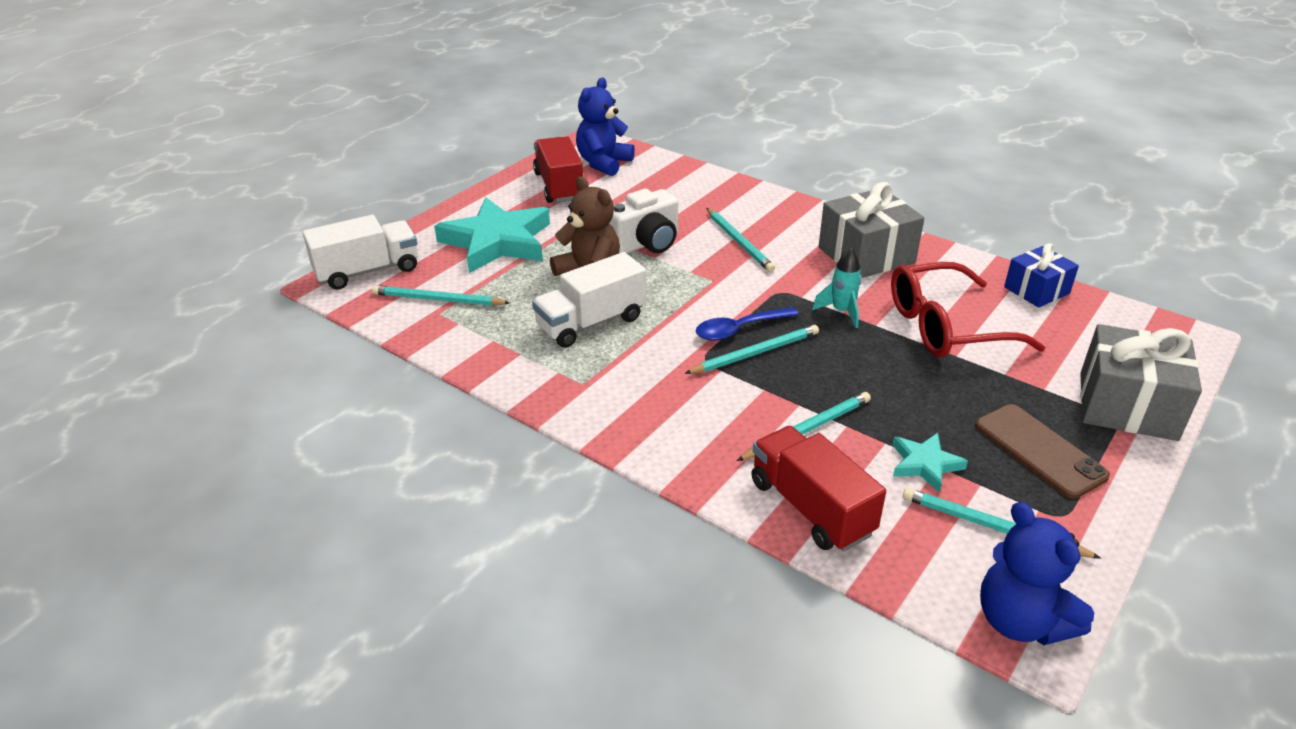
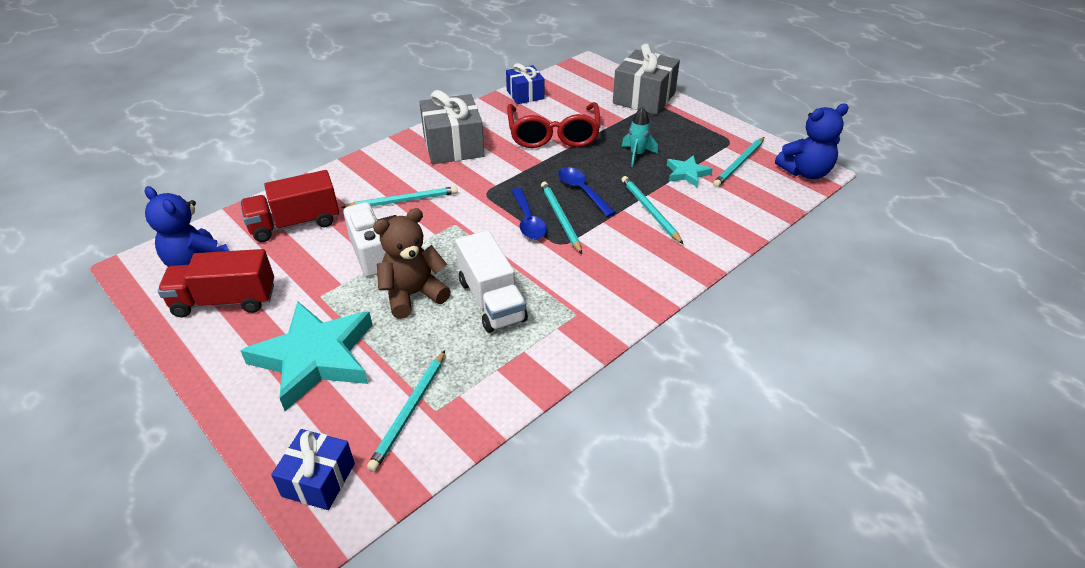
camera: 80 degrees left, 5 degrees up
white truck [303,215,418,290] -> blue gift [271,429,355,510]
red truck [751,426,886,551] -> red truck moved to [240,170,339,242]
turquoise rocket [812,248,862,328] -> turquoise rocket moved to [622,107,658,167]
brown phone [975,404,1110,499] -> none
none -> blue spoon [558,167,616,217]

